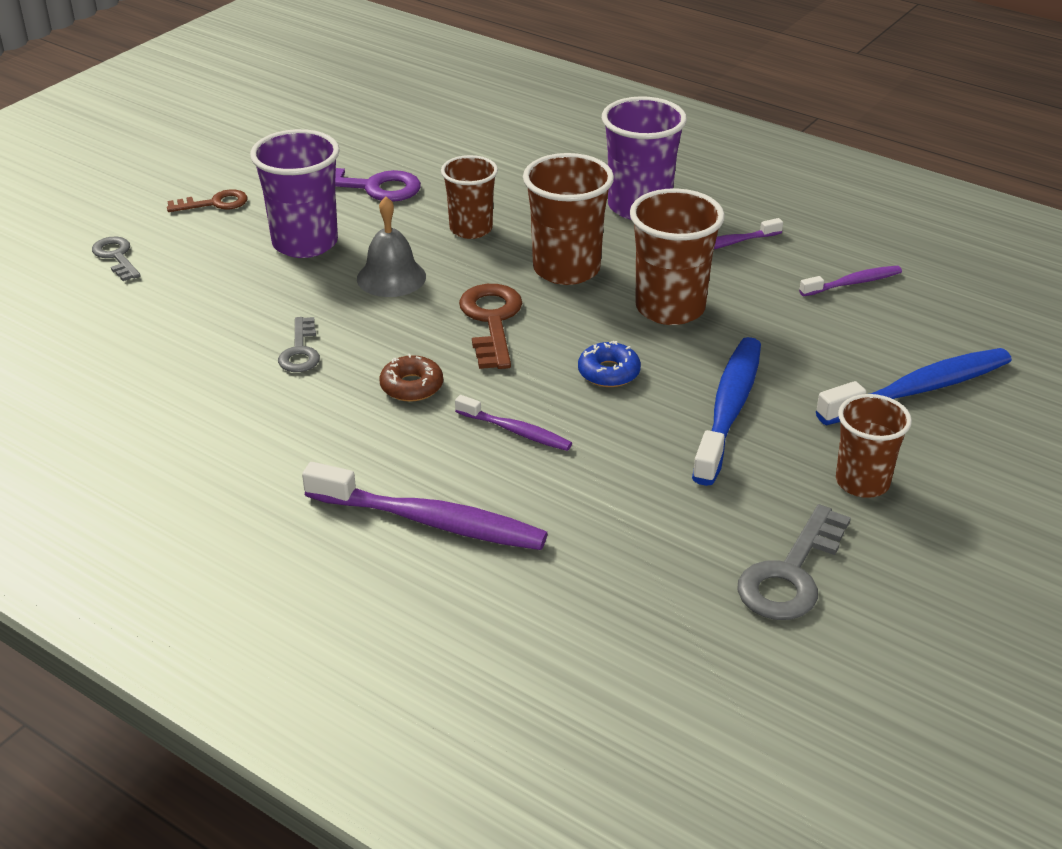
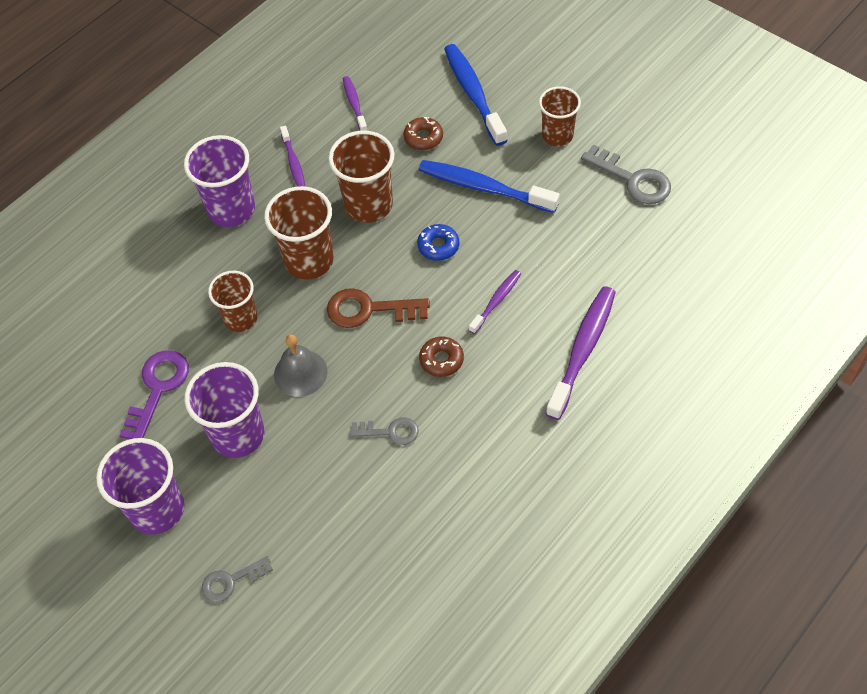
camera: 80 degrees left, 20 degrees up
brown key [167,189,247,212] -> purple cup [96,438,185,534]
none -> brown donut [403,117,443,150]

